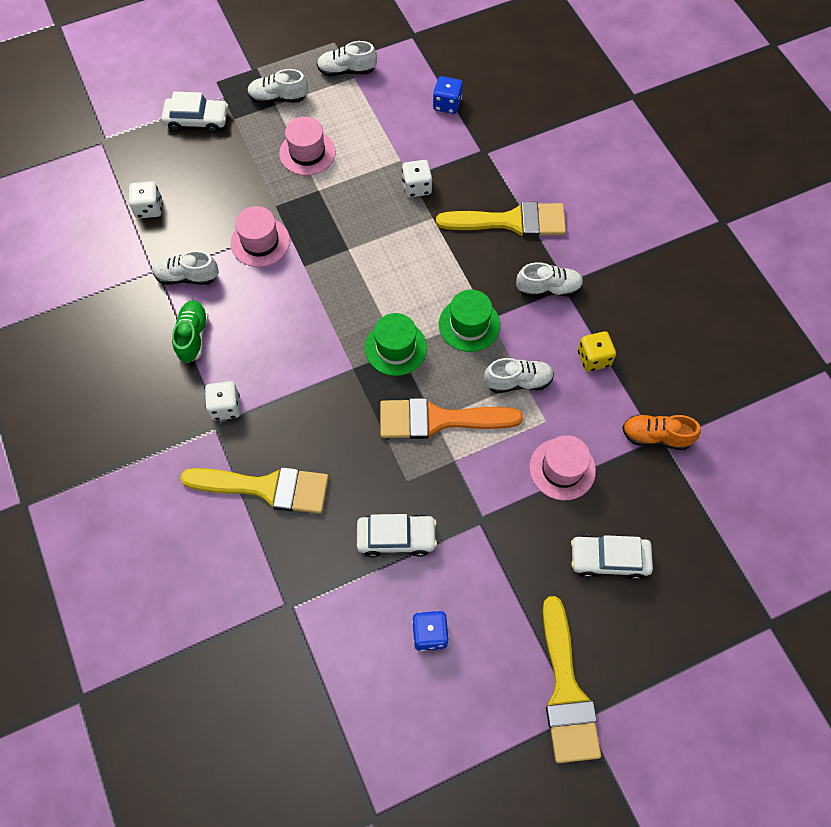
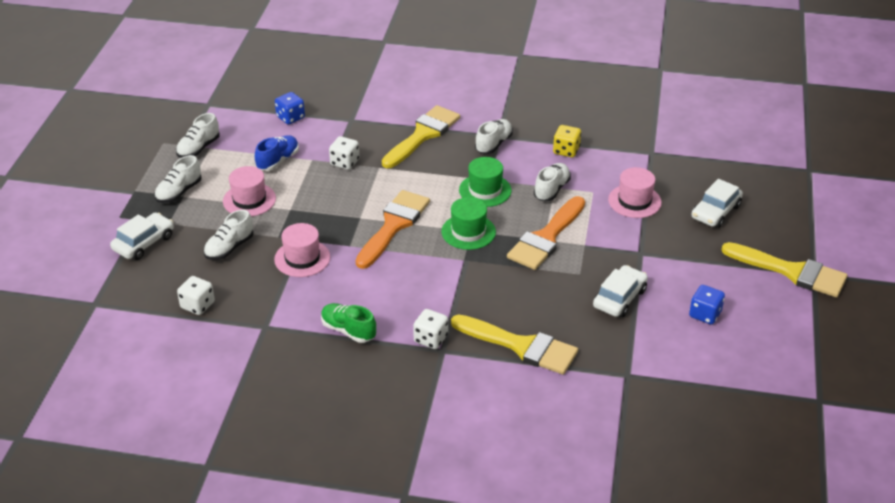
camera: 55 degrees left, 25 degrees down
white shoe [152,250,219,285] -> white shoe moved to [204,210,253,260]
yellow brush [180,467,329,514] -> yellow brush turned 75 degrees clockwise [451,314,578,375]
orange shoe [622,415,701,450] -> none
none -> blue shoe [255,135,299,171]
none -> orange brush [355,190,430,269]

